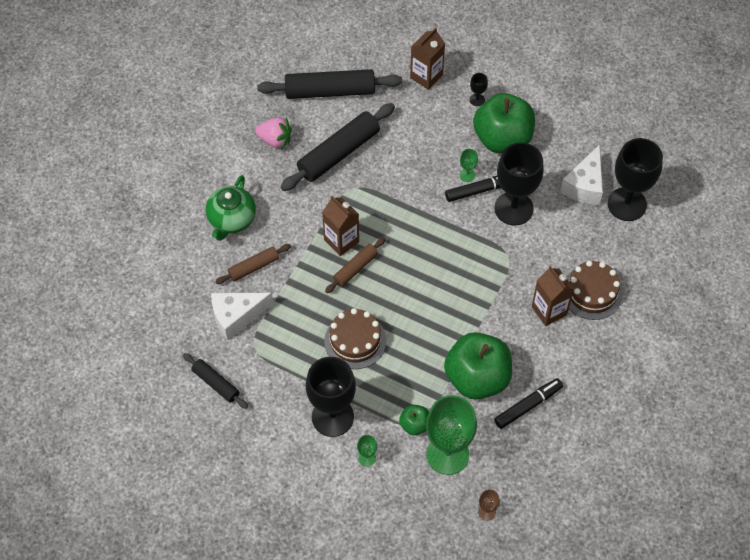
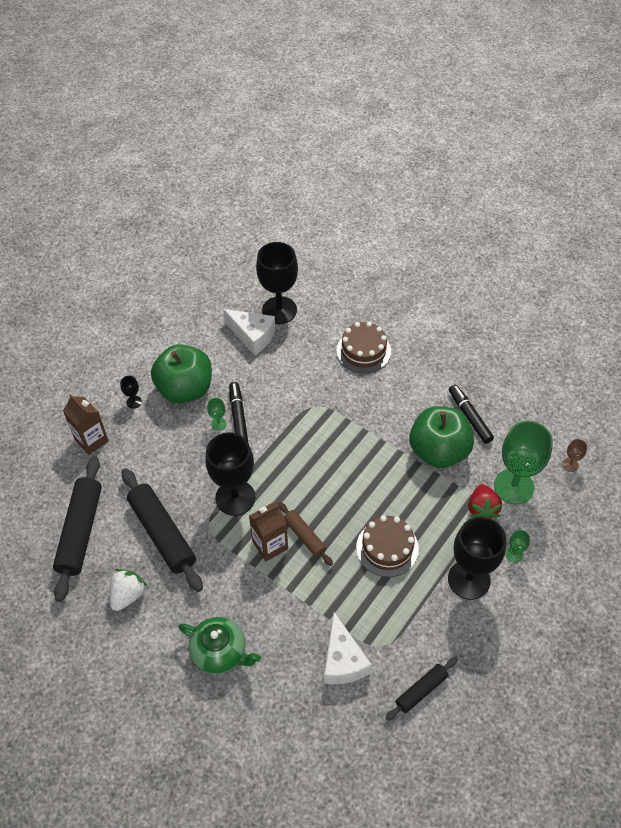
camera: 80 degrees left, 5 degrees down
brown rolling pin [215,244,291,284] -> none
pink strawberry [255,117,292,150] -> white strawberry [110,569,147,611]
green apple [399,405,429,435] -> red strawberry [468,484,503,519]
black goblet [494,142,544,225] -> black goblet moved to [205,432,255,516]
brown carton [532,266,574,326] -> none

